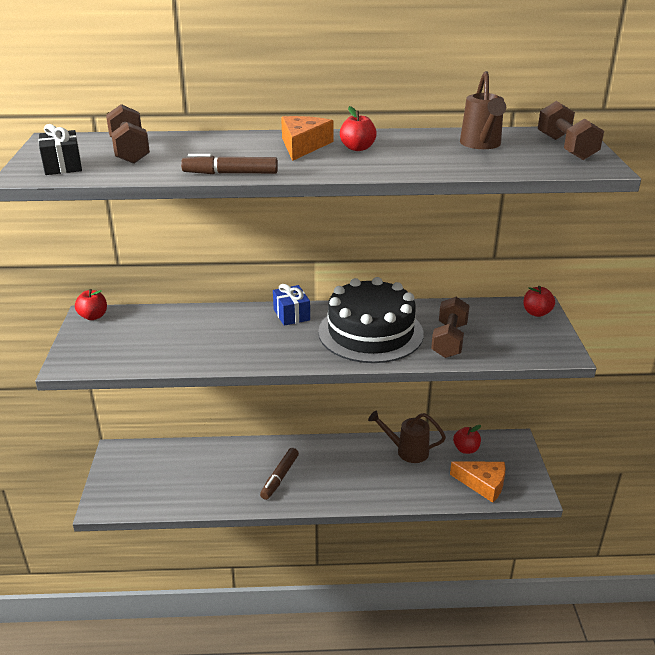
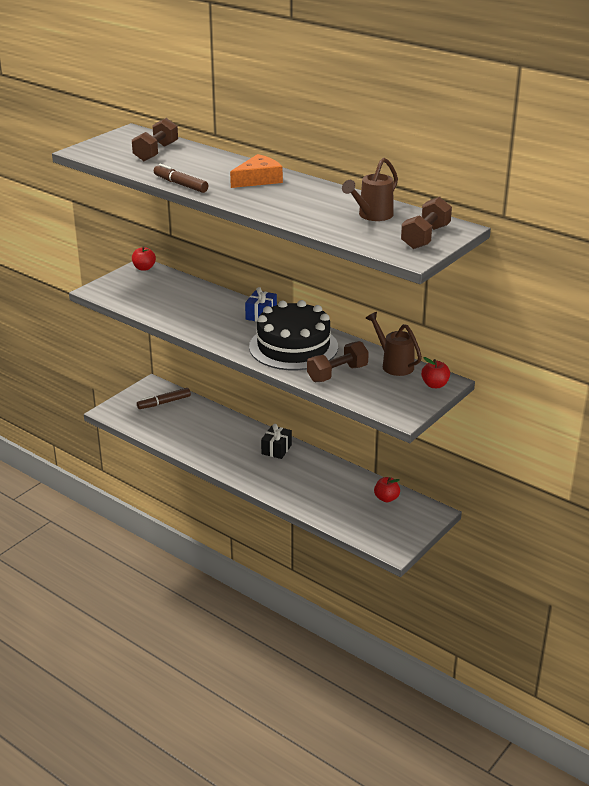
camera: 40 degrees right, 0 degrees up
black gift [38,124,82,175] -> black gift moved to [261,424,292,459]
brown marker [260,448,299,500] -> brown marker moved to [137,388,191,409]
red apple [340,106,377,151] -> none
brown watering can [368,410,446,463] -> brown watering can moved to [365,312,422,376]
orange cheese [450,462,506,503] -> none

